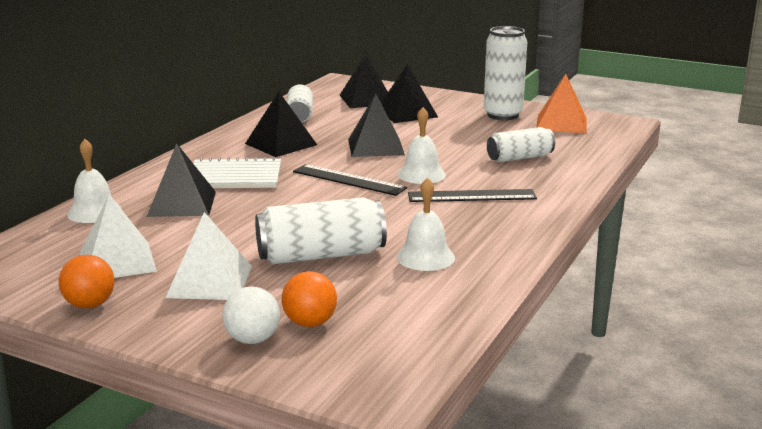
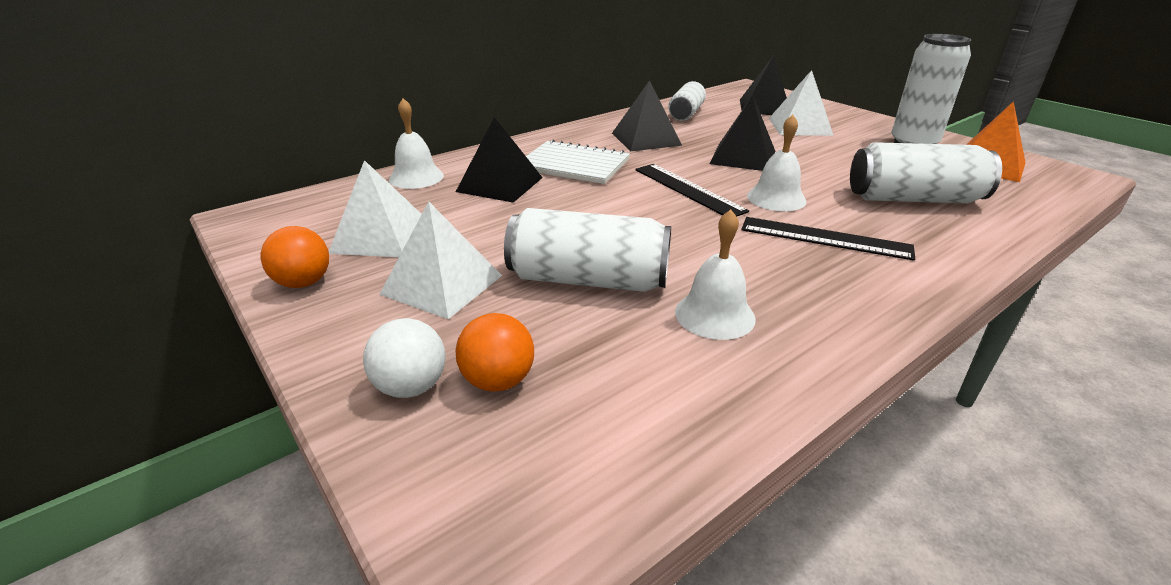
camera: 25 degrees right, 10 degrees up
black pyramid [381,64,438,123] -> white pyramid [769,70,834,136]
white can [487,127,555,162] -> white can [850,142,1002,203], size x1.53

